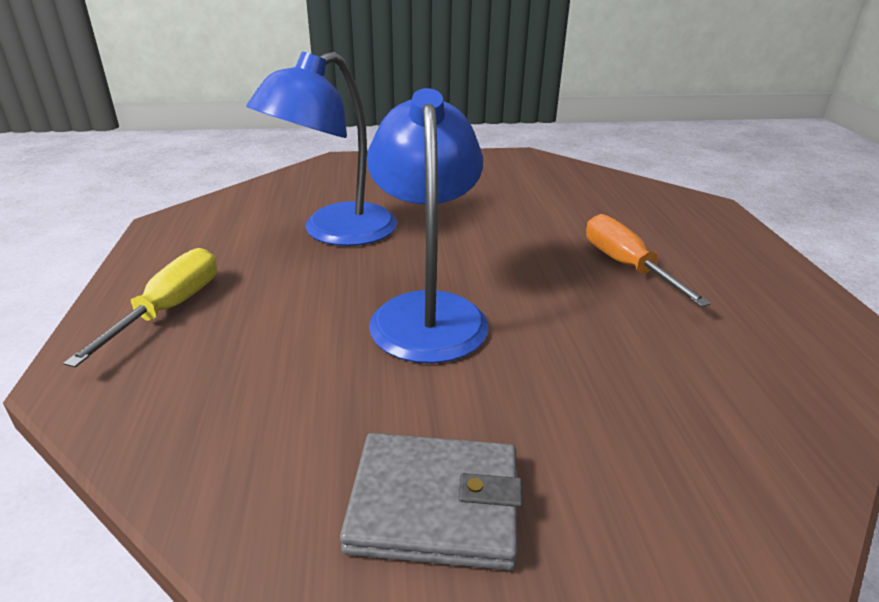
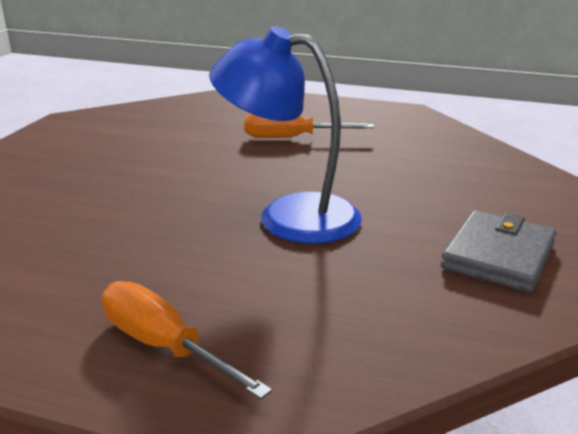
camera: 65 degrees left, 5 degrees down
yellow screwdriver [63,248,217,368] -> orange screwdriver [102,281,272,400]
blue lamp [246,51,397,246] -> none

